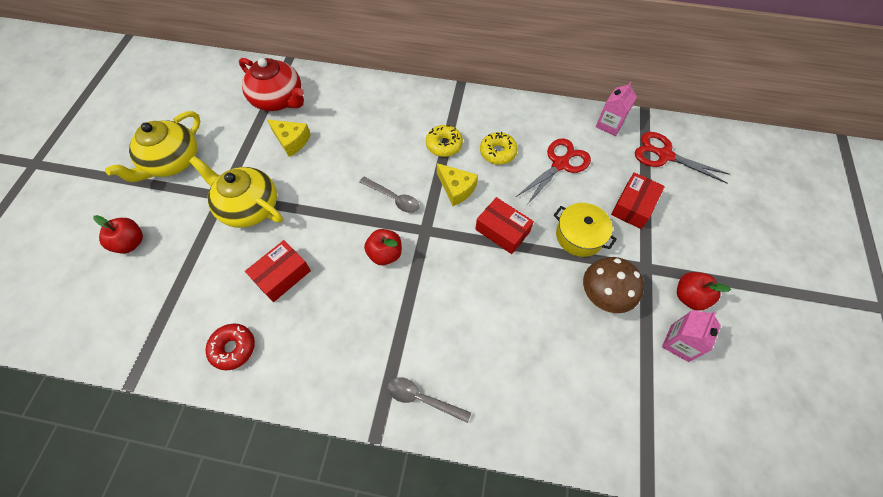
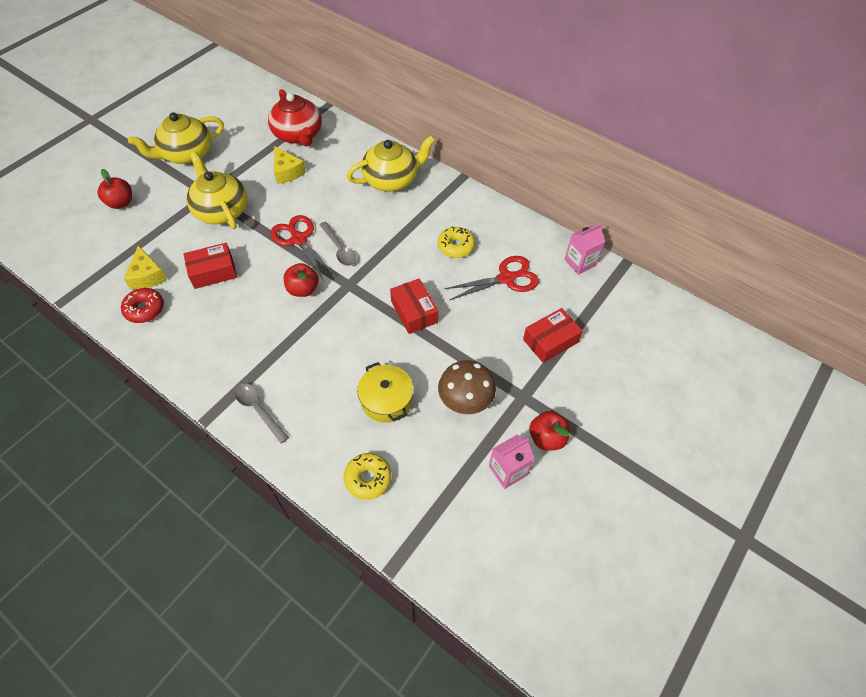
camera: 25 degrees right, 5 degrees down
yellow donut [426,125,463,157] -> yellow donut moved to [344,453,392,500]
yellow cheese [437,163,478,206] -> yellow cheese moved to [124,245,167,289]
yellow pot [554,203,617,257] -> yellow pot moved to [357,362,414,423]
red scissors [635,132,730,183] -> red scissors moved to [270,215,336,281]
none -> yellow teapot [347,136,435,192]

